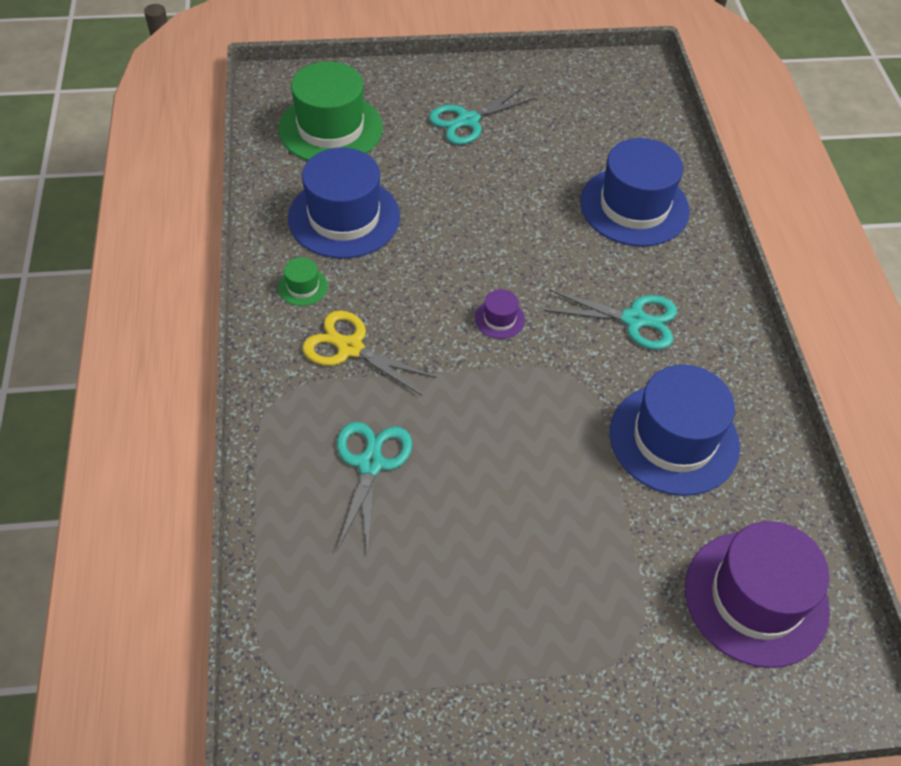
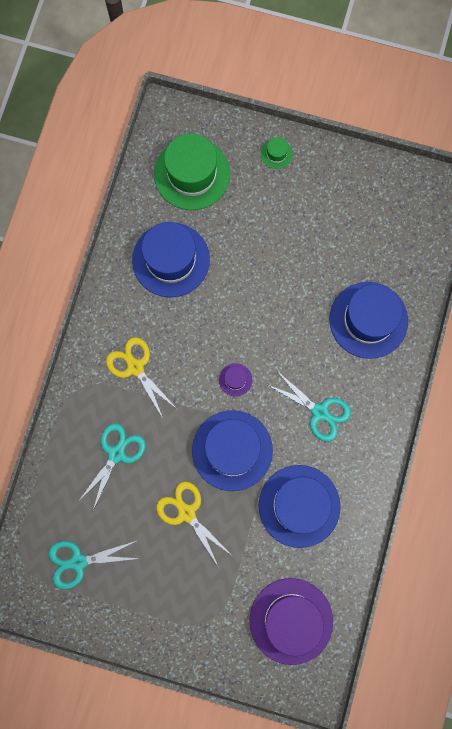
camera: 25 degrees right, 25 degrees up
green hat [278,257,328,306] -> green hat moved to [261,137,293,169]
turquoise scissors [429,87,537,145] -> turquoise scissors moved to [48,541,141,589]
none -> yellow scissors [156,481,230,566]
none -> blue hat [192,410,273,491]

